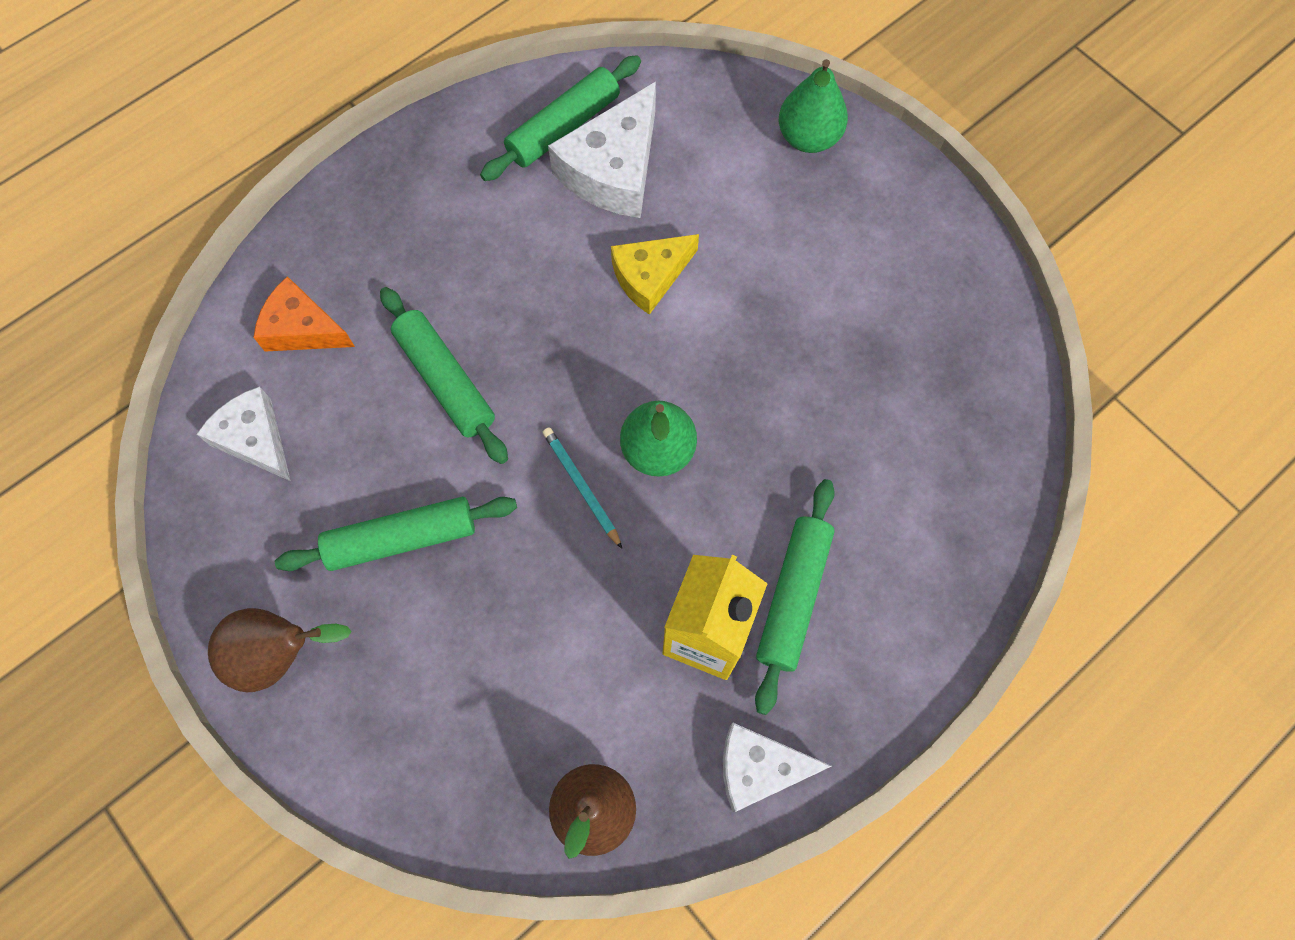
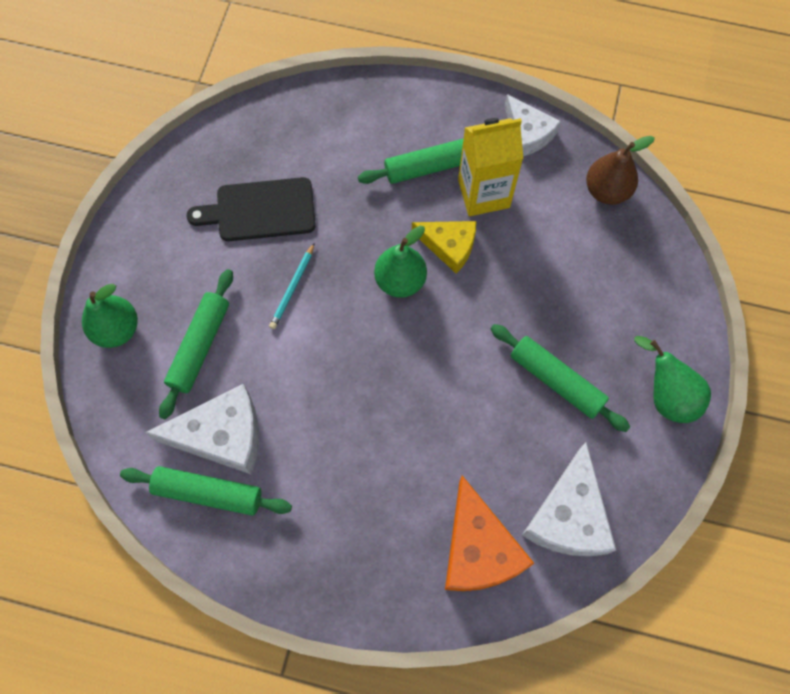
camera: 125 degrees left, 0 degrees up
white cheese [197,386,291,481] -> white cheese [522,442,616,556], size x1.52
brown pear [208,608,352,692] -> green pear [634,336,711,423]
orange cheese [253,276,355,352] -> orange cheese [445,476,535,591], size x1.52
green rolling pin [380,287,508,464] -> green rolling pin moved to [159,269,233,419]
turquoise pencil [542,427,622,549] -> turquoise pencil moved to [269,243,314,329]
yellow cheese [611,234,699,315] -> yellow cheese moved to [412,221,476,273]
none -> black cutting board [186,177,316,241]

